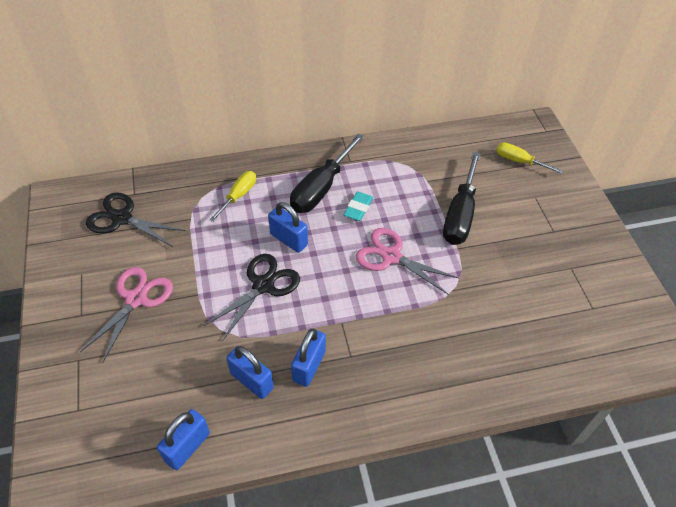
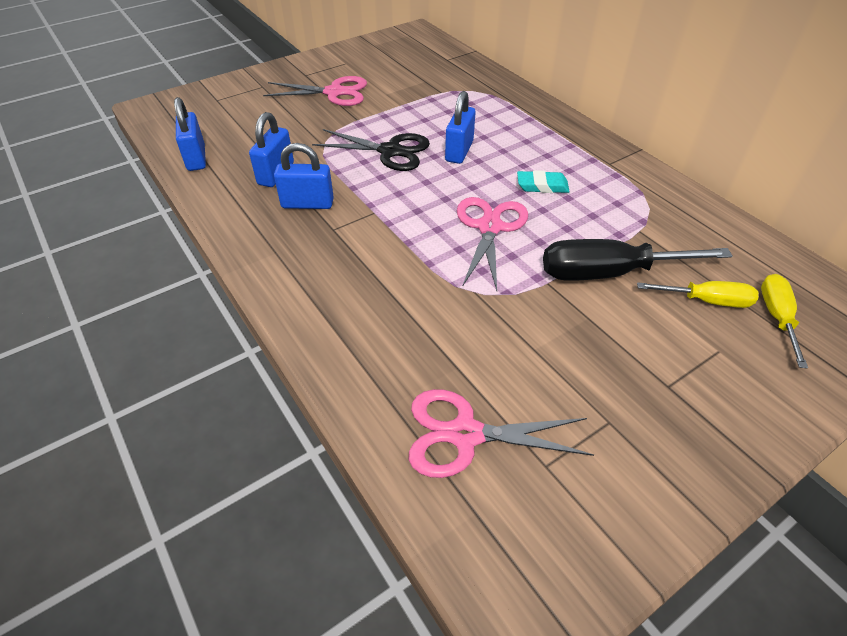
camera: 70 degrees right, 5 degrees down
black scissors [86,192,186,247] -> none
blue padlock [157,409,210,470] -> blue padlock turned 60 degrees clockwise [174,97,206,171]
yellow screwdriver [209,171,256,222] -> yellow screwdriver moved to [637,281,758,308]
black screwdriver [290,133,364,213] -> none
none -> pink scissors [409,389,594,478]

